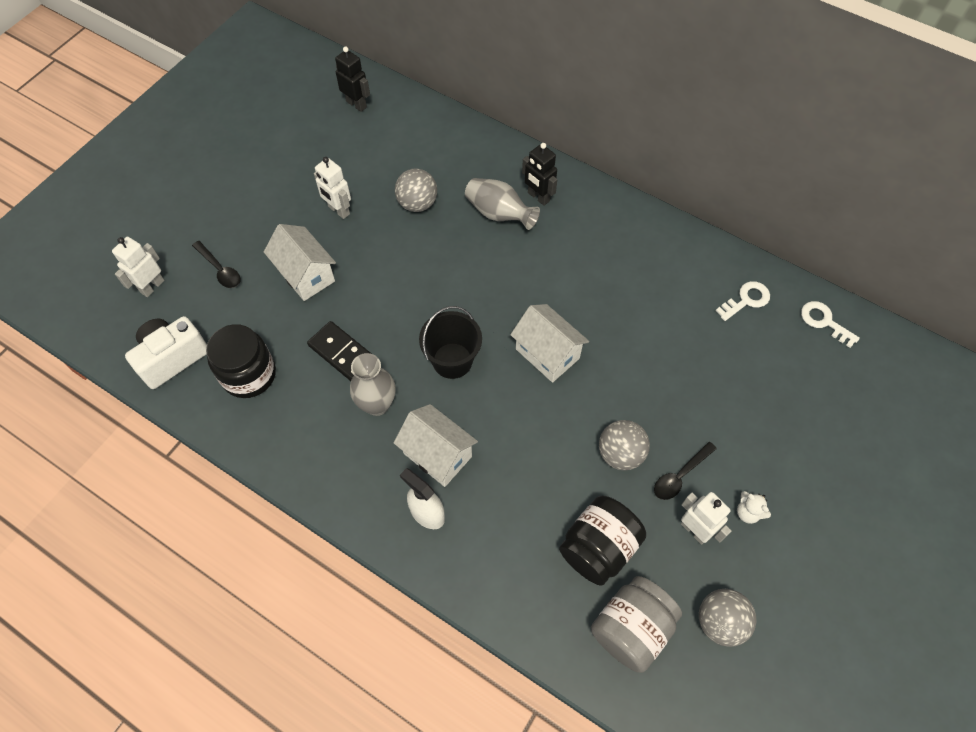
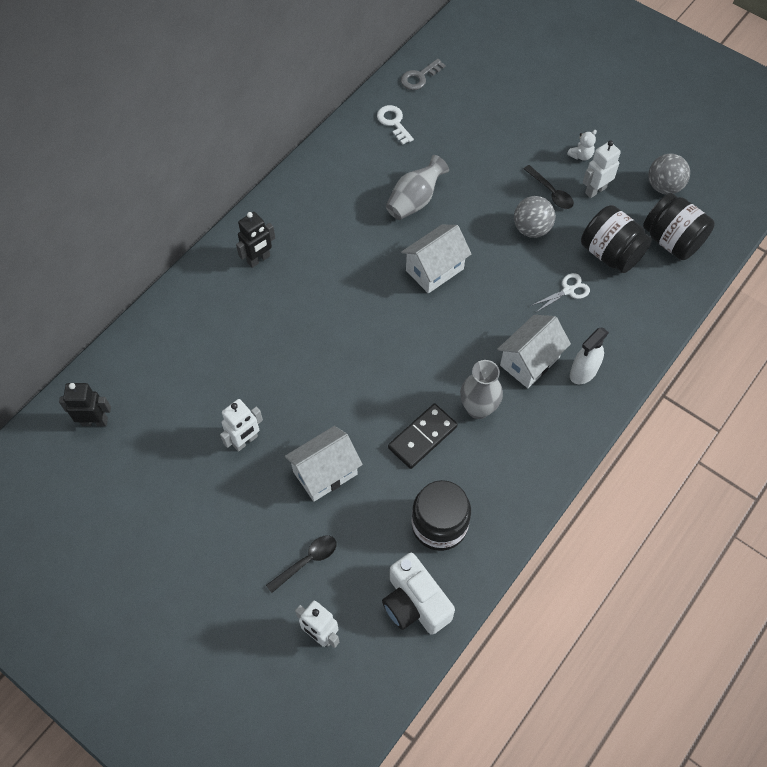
camera: 85 degrees left, 0 degrees up
black robot [335,46,370,112] -> black robot turned 45 degrees clockwise [59,383,111,426]
grey ball [395,169,437,212] -> none
black bucket [419,306,482,379] -> none
grey vase [465,178,540,230] -> grey vase moved to [386,155,449,220]
grey jar [591,576,682,673] -> black jar [643,193,715,260]
white key [801,301,860,348] -> grey key [401,59,445,90]
none -> white scissors [531,273,590,312]

